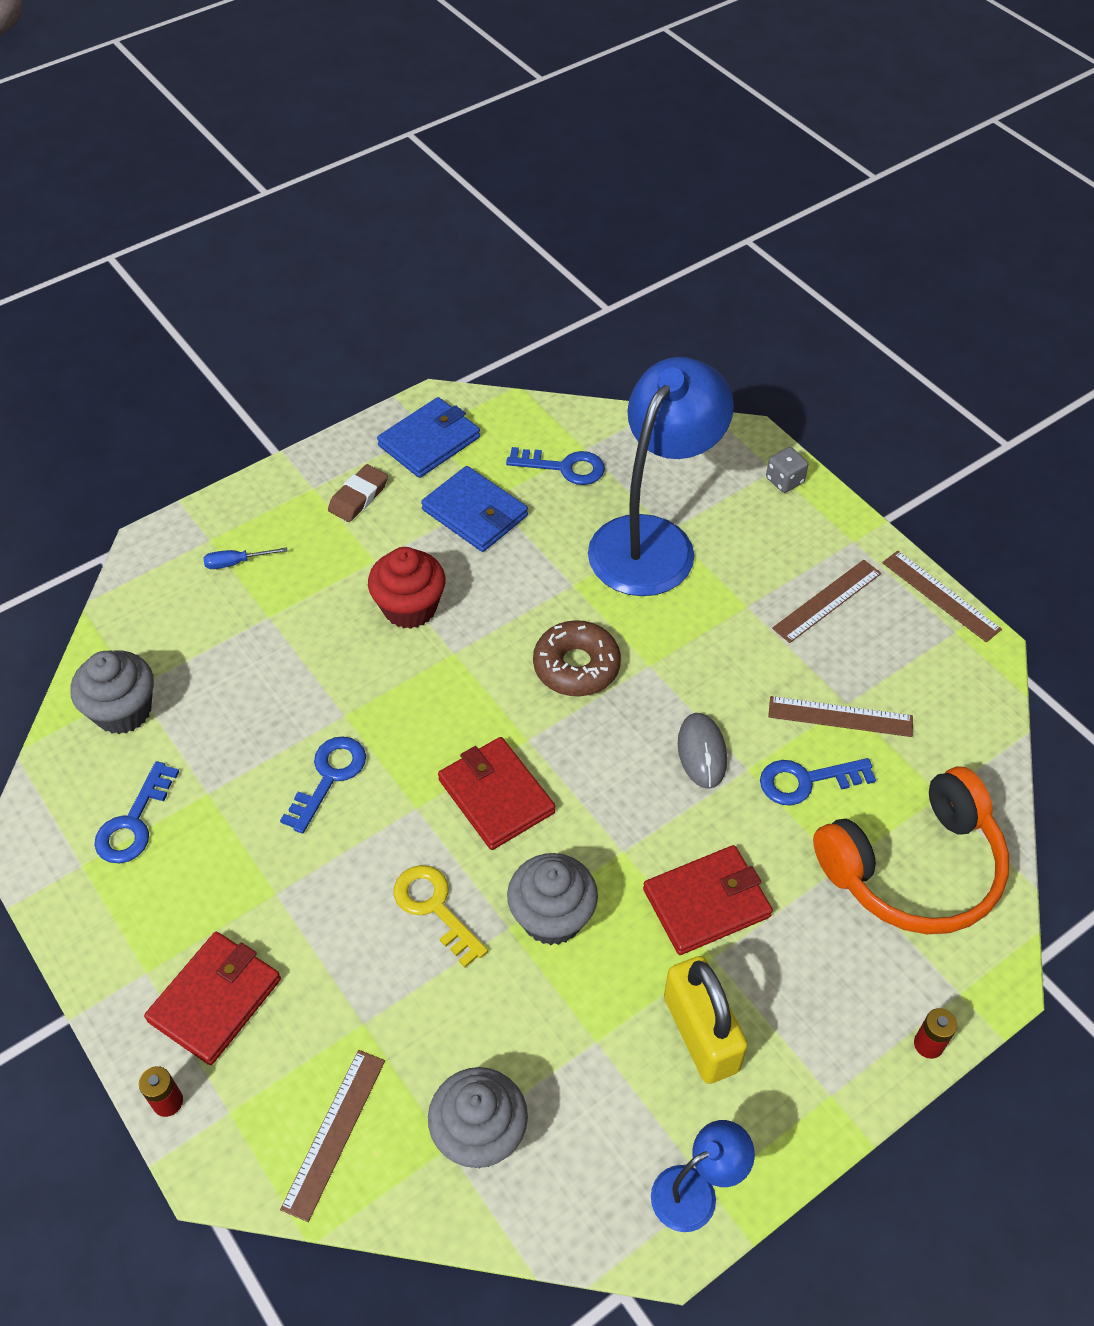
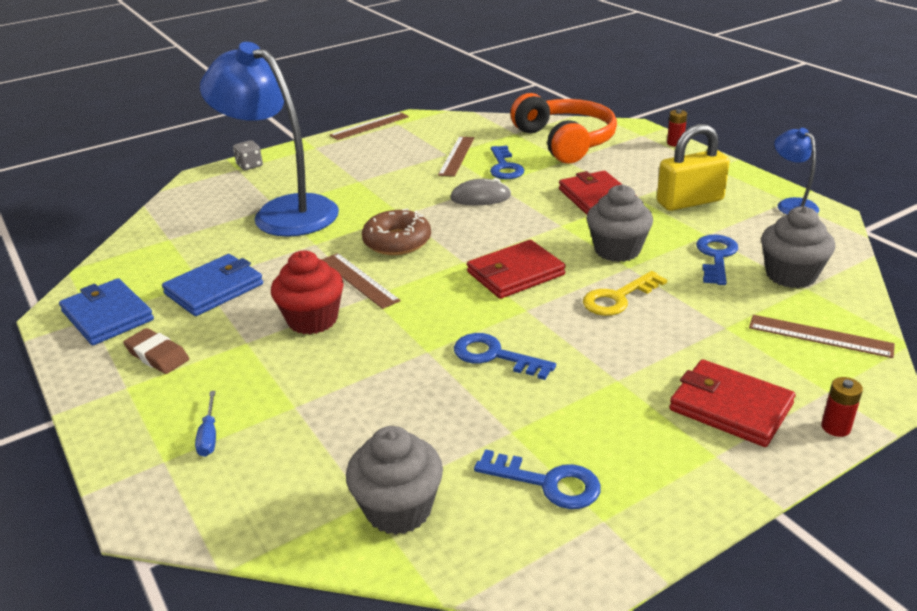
camera: 85 degrees left, 20 degrees down
blue key [506,447,605,485] -> blue key moved to [696,235,738,285]
brown ruler [772,560,881,643] -> brown ruler moved to [321,253,401,309]

